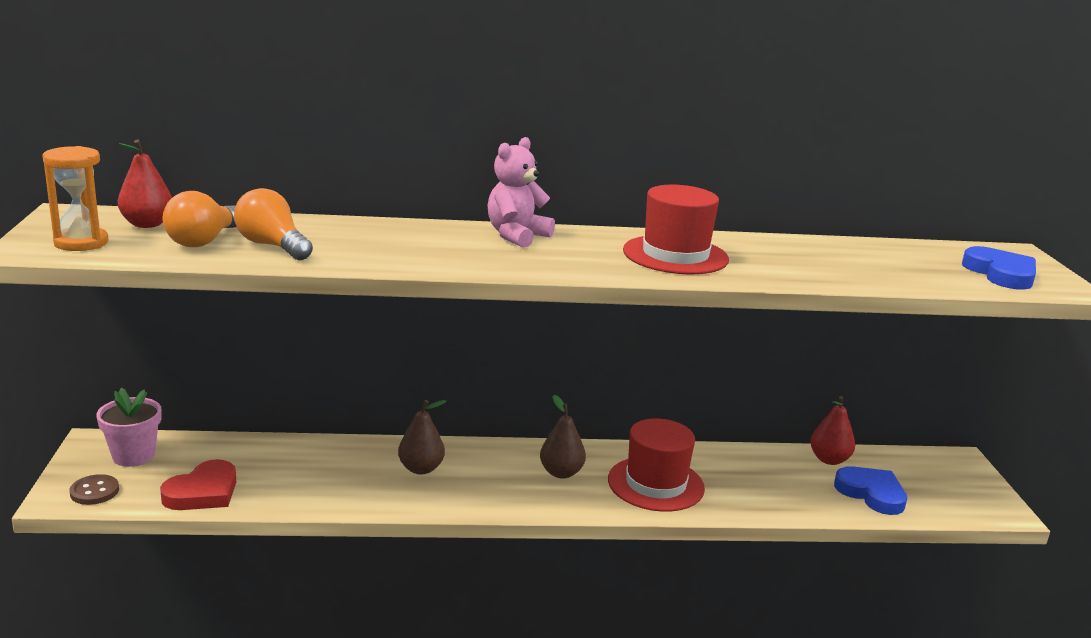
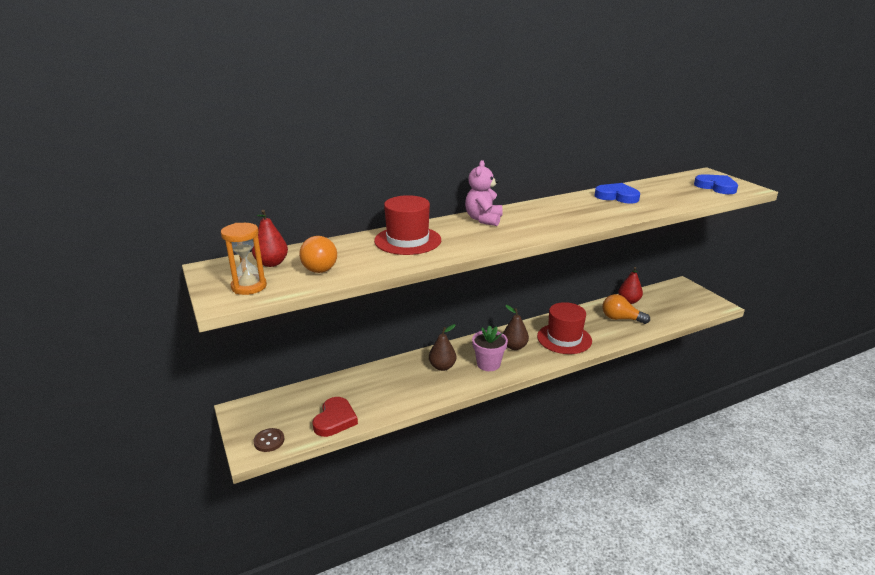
camera: 20 degrees left, 5 degrees up
pink flower pot [96,388,161,467] -> pink flower pot moved to [472,325,508,371]
orange light bulb [234,188,313,260] -> orange light bulb moved to [602,294,650,324]
red hat [623,185,729,274] -> red hat moved to [374,195,441,255]
blue heart [834,466,907,515] -> blue heart moved to [595,183,640,204]

